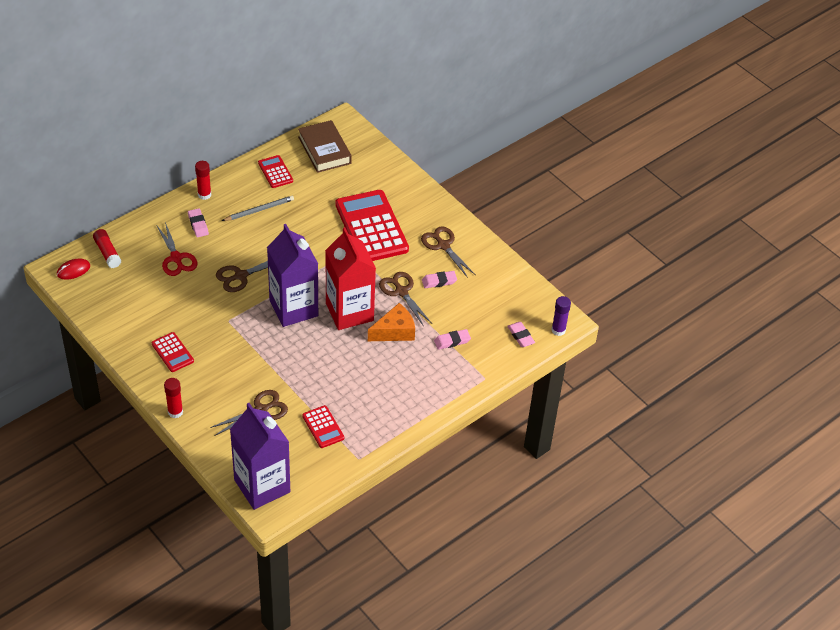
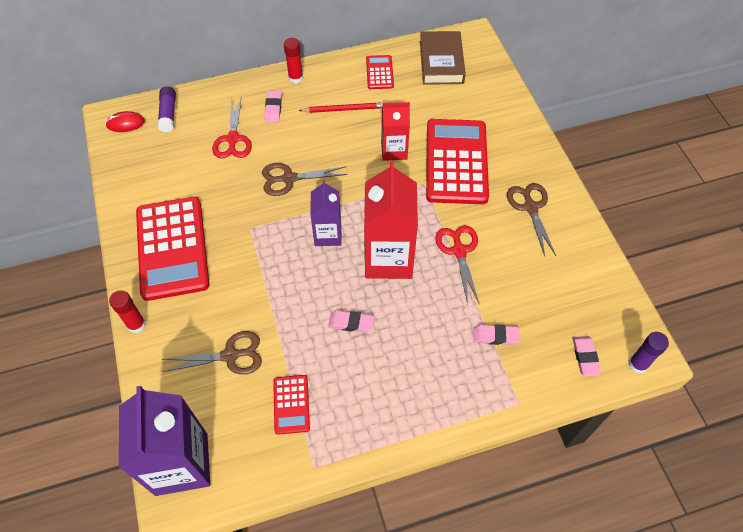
camera: 25 degrees right, 10 degrees up
red glue stick [93,229,121,268] -> purple glue stick [157,86,176,132]
red calculator [152,332,194,372] -> red calculator [136,197,209,301], size x2.13
grey pencil [222,196,294,221] -> red pencil [298,102,384,113]
purple carton [267,224,318,327] -> purple carton [310,180,342,246], size x0.59
orange cheese [368,303,415,341] -> none
brown scissors [379,272,431,327] -> red scissors [435,225,480,305]
pink eraser [422,271,457,288] -> pink eraser moved to [328,310,374,333]
none -> red carton [381,102,410,161]

